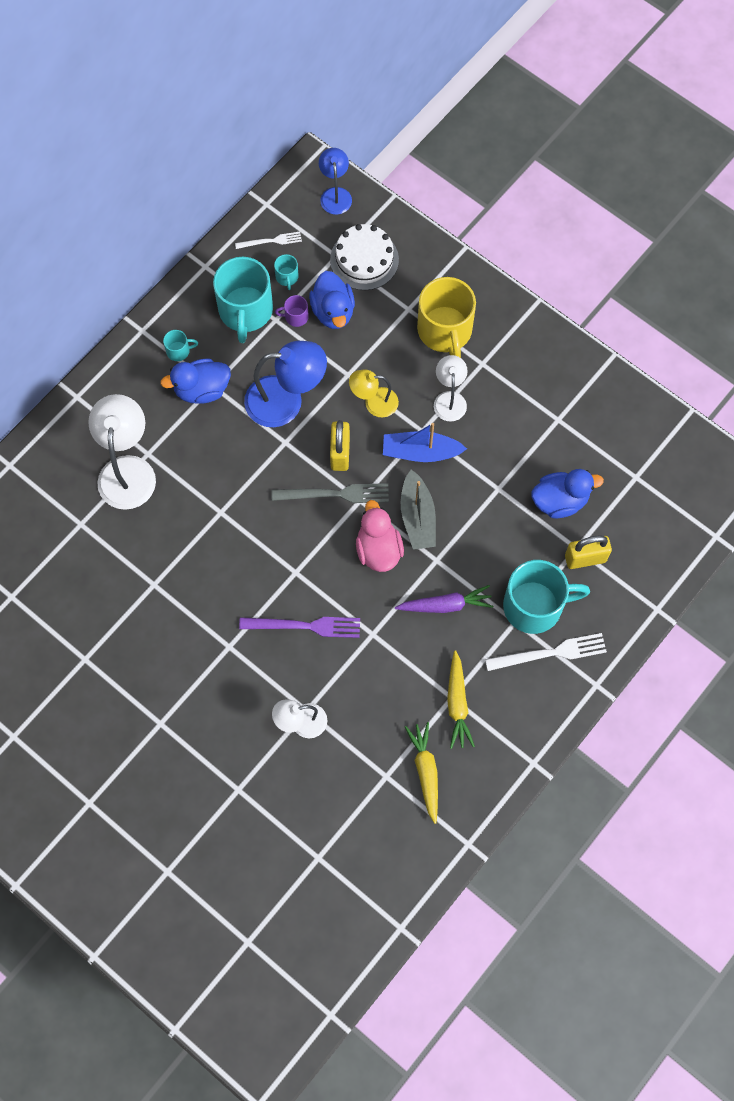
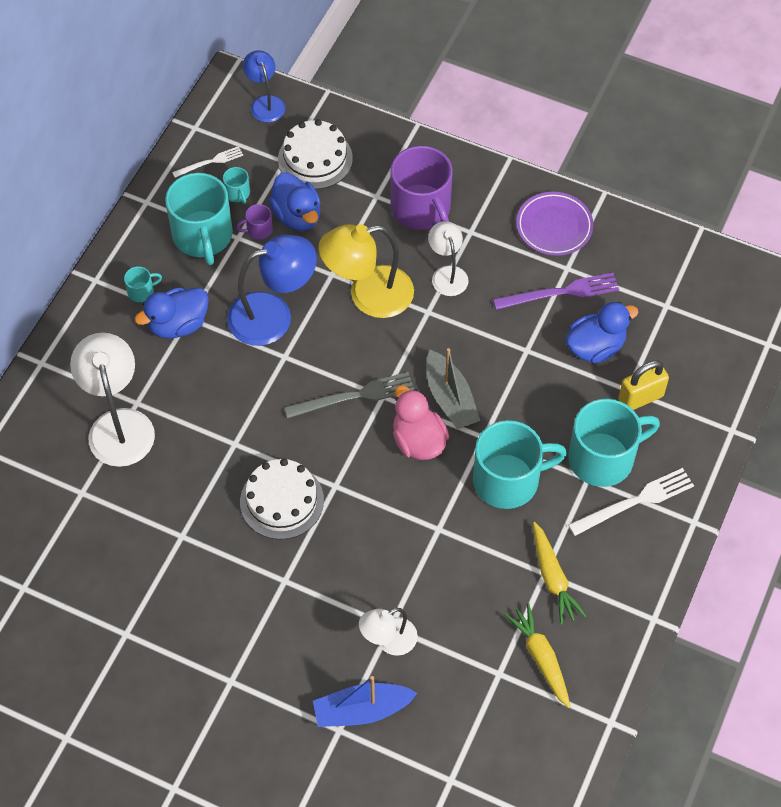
camera: 15 degrees left, 10 degrees down
purple fork [239,617,360,638] -> purple fork moved to [493,273,619,310]
yellow padlock [330,420,350,471] -> none
yellow lamp [349,369,399,417] -> yellow lamp [318,224,414,318], size x1.72
blue boat [383,423,467,462] -> blue boat moved to [313,676,417,727]
purple carrot [395,585,493,613] -> turquoise mug [473,420,567,509]
yellow mug [417,277,476,358] -> purple mug [390,146,453,230]
none -> white cake [240,459,324,540]
none -> purple plate [516,192,594,256]

